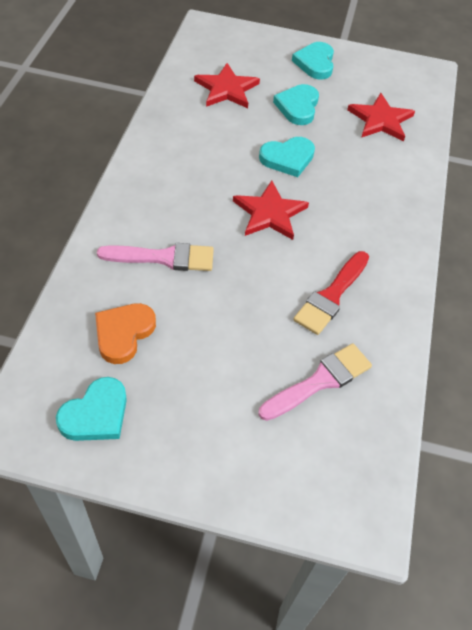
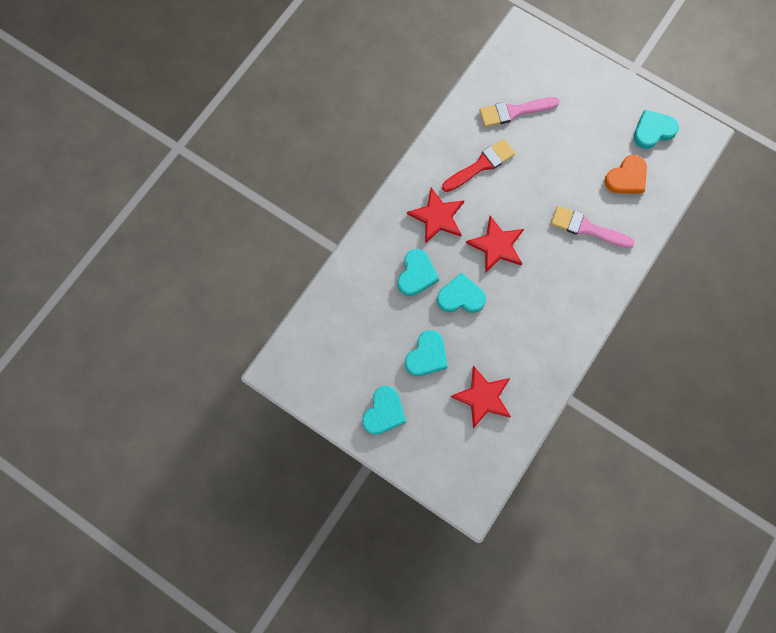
camera: 155 degrees left, 20 degrees up
red star [347,93,415,142] -> red star moved to [407,187,464,244]
none -> turquoise heart [398,249,439,296]

